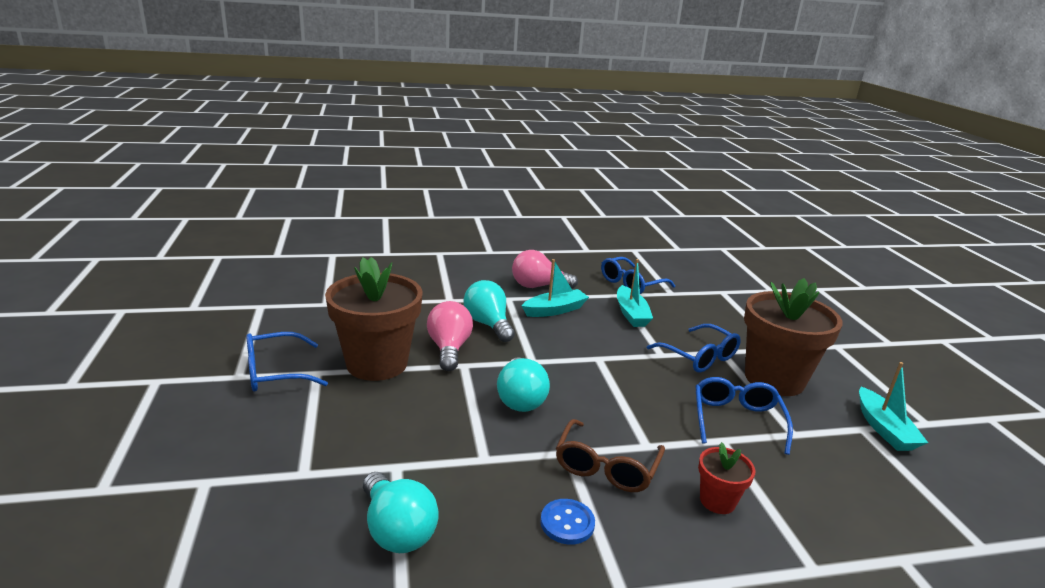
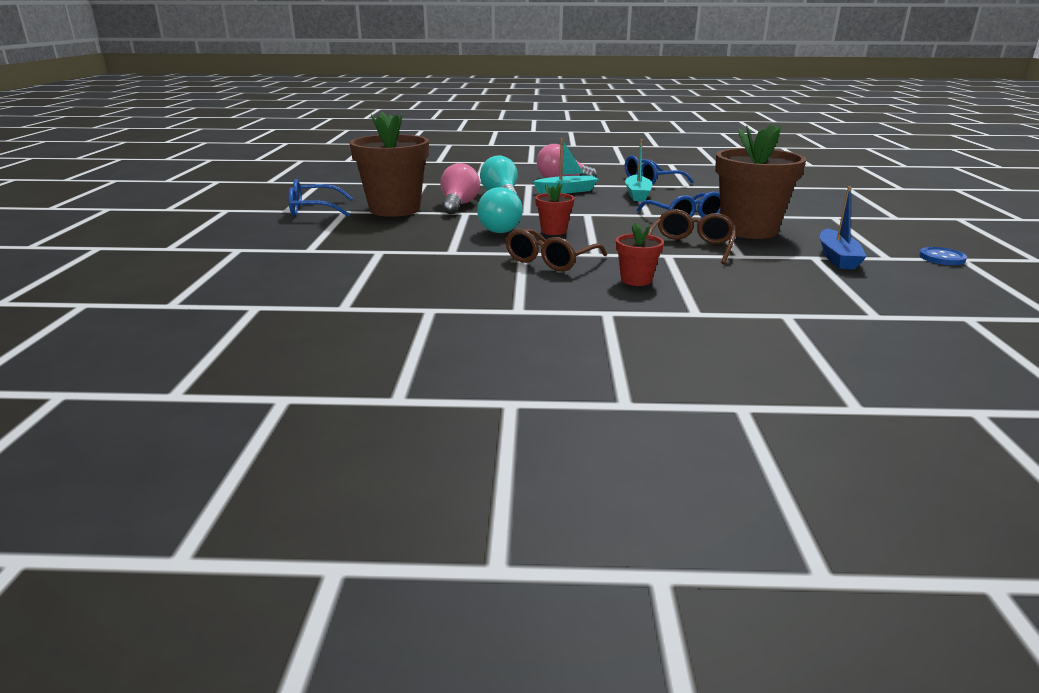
camera: 15 degrees right, 0 degrees up
turquoise light bulb [363,472,439,553] -> none
blue button [540,499,595,545] -> blue button moved to [919,247,967,265]
blue glasses [695,377,793,455] -> brown glasses [648,209,736,264]
turquoise boat [859,362,928,451] -> blue boat [820,187,867,269]
none -> red flower pot [535,183,574,235]

